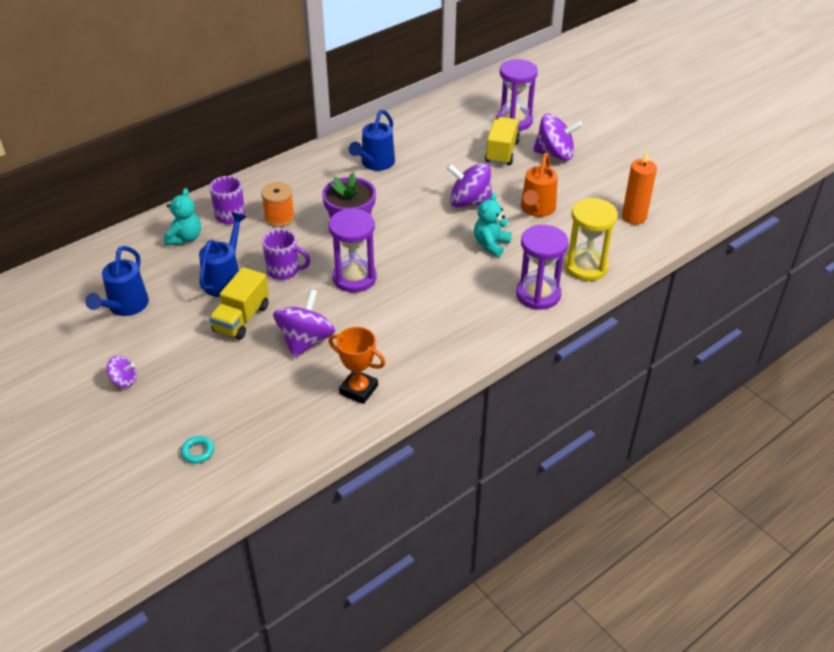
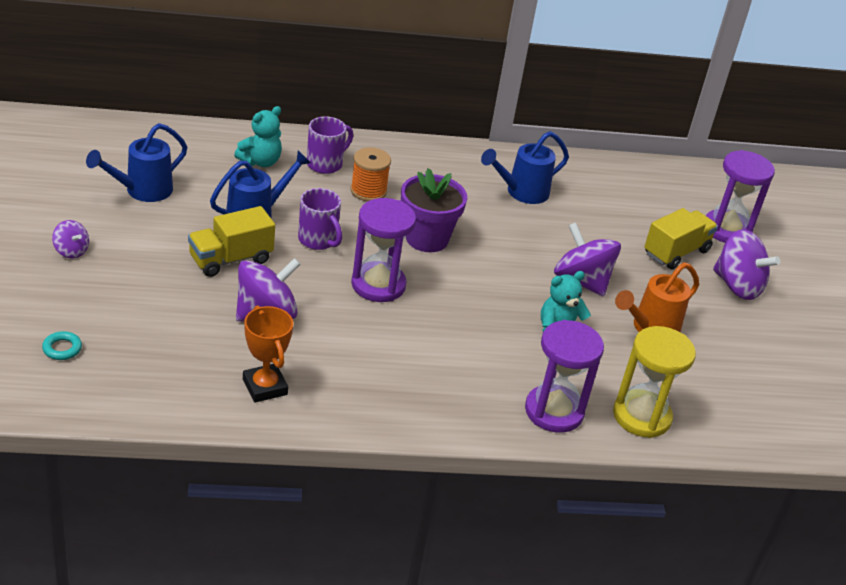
camera: 30 degrees right, 5 degrees down
orange candle [622,151,657,225] -> none

